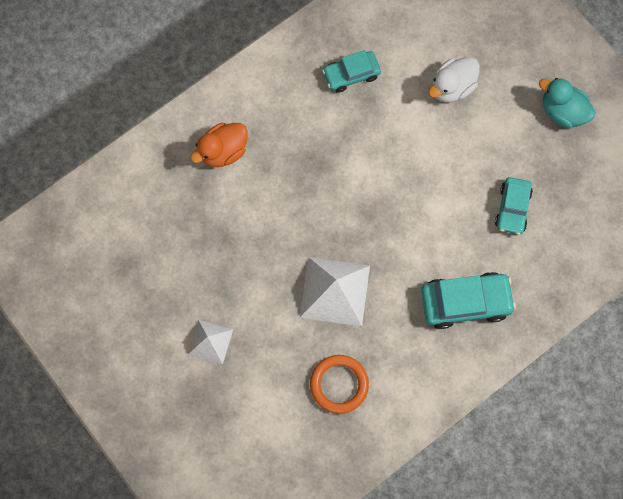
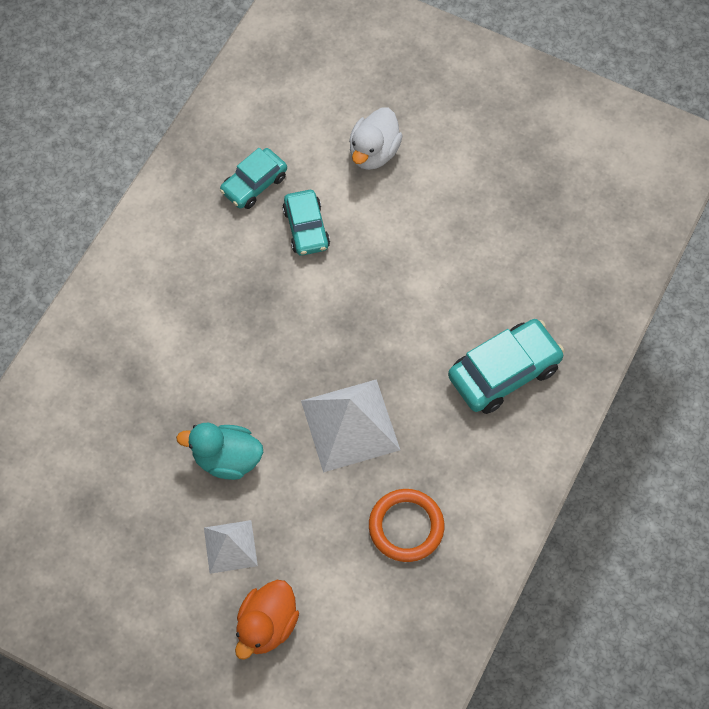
camera: 25 degrees left, 10 degrees down
orange duck [190,123,248,167] -> orange duck moved to [235,580,299,660]
turquoise car [495,177,533,235] -> turquoise car moved to [282,190,330,256]
turquoise duck [539,78,596,129] -> turquoise duck moved to [176,423,263,480]

